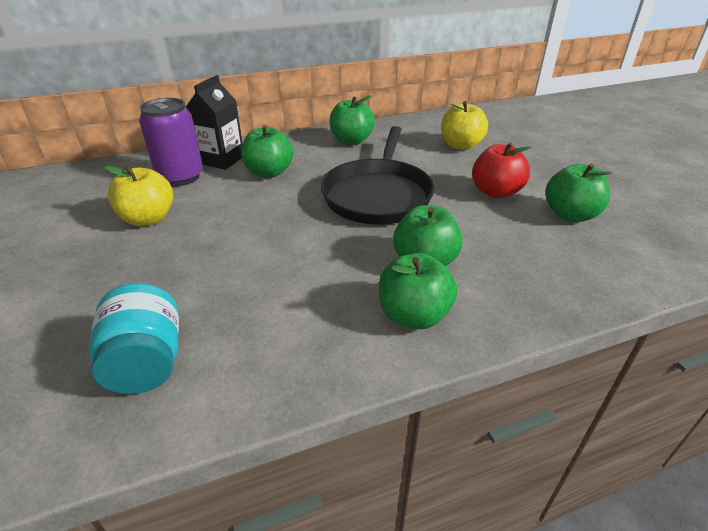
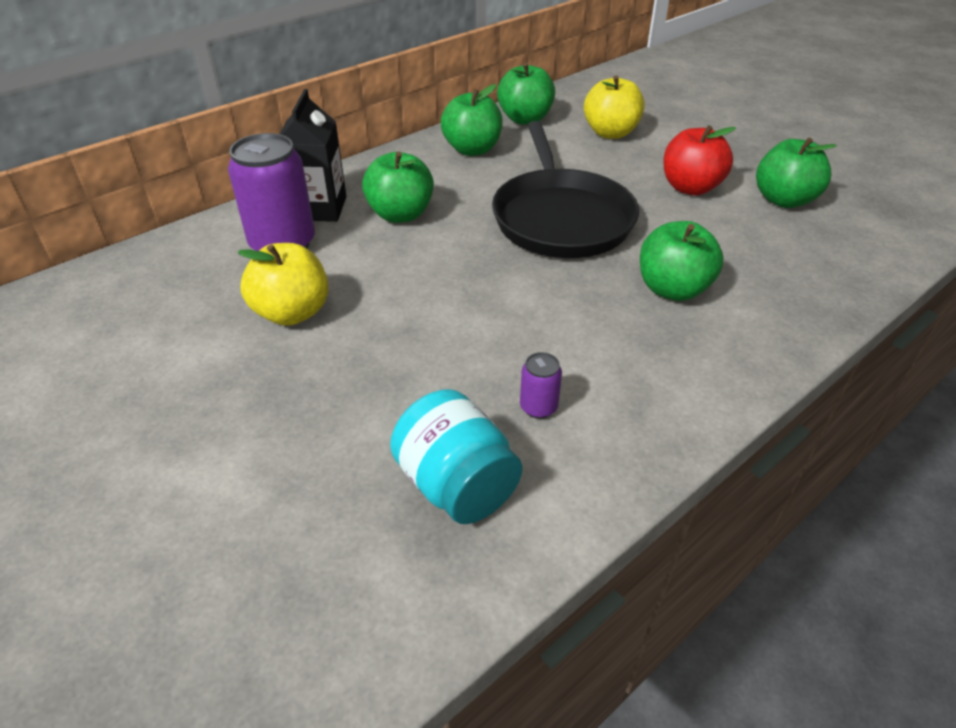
camera: 20 degrees left, 5 degrees up
green apple [379,253,457,330] -> green apple moved to [497,63,555,125]
none -> purple can [520,352,562,419]

